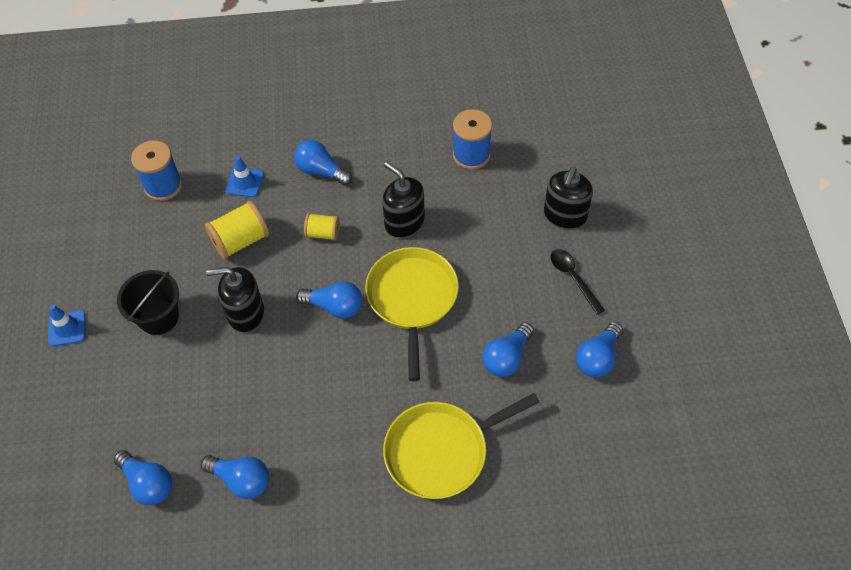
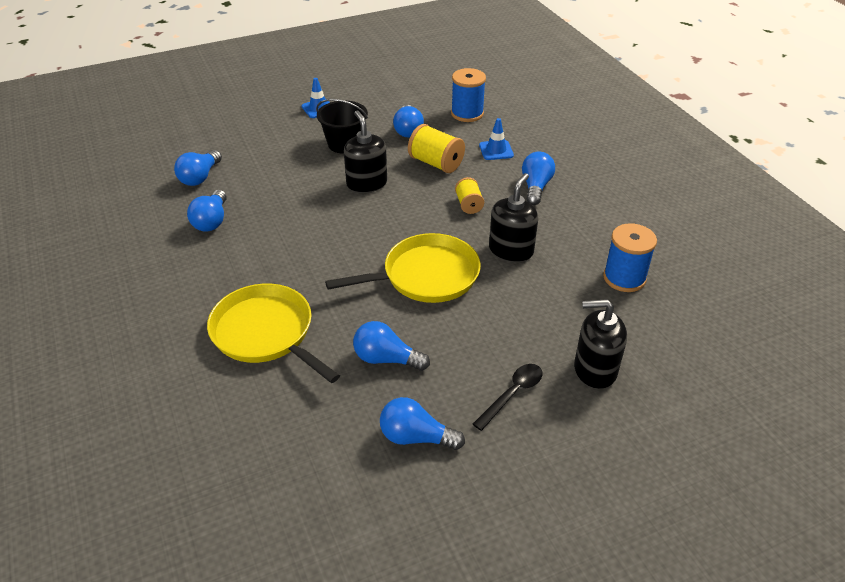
camera: 70 degrees right, 15 degrees down
blue light bulb [296,281,362,319] -> blue light bulb moved to [393,105,424,137]

